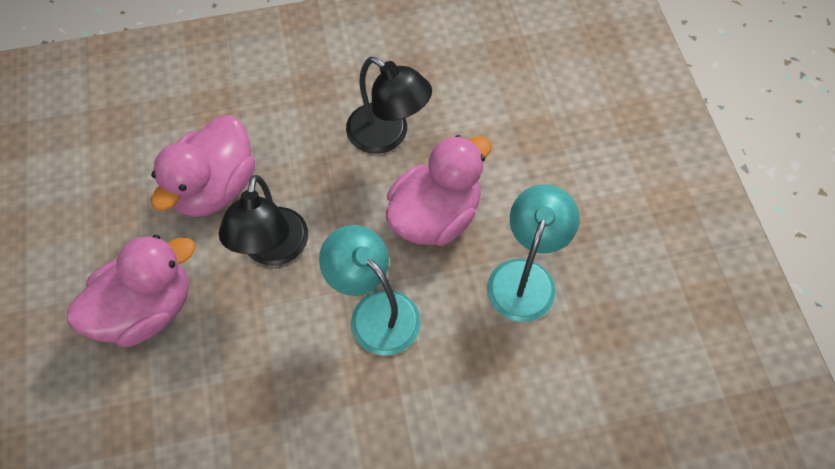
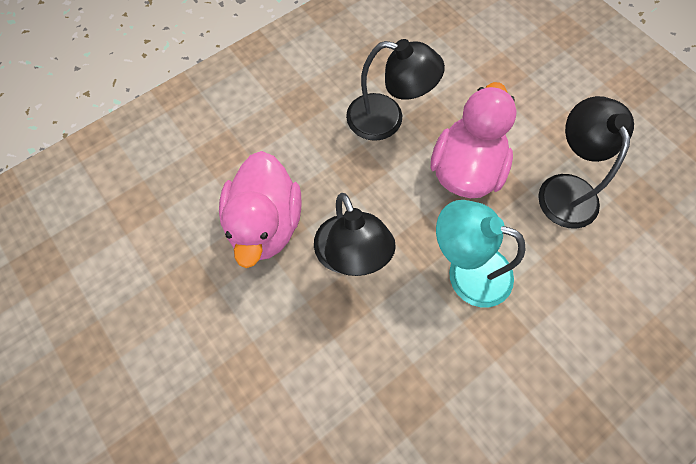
camera: 25 degrees left, 5 degrees up
pink duck [67,235,196,347] -> none
turquoise lamp [487,184,580,322] -> black lamp [538,96,634,229]

